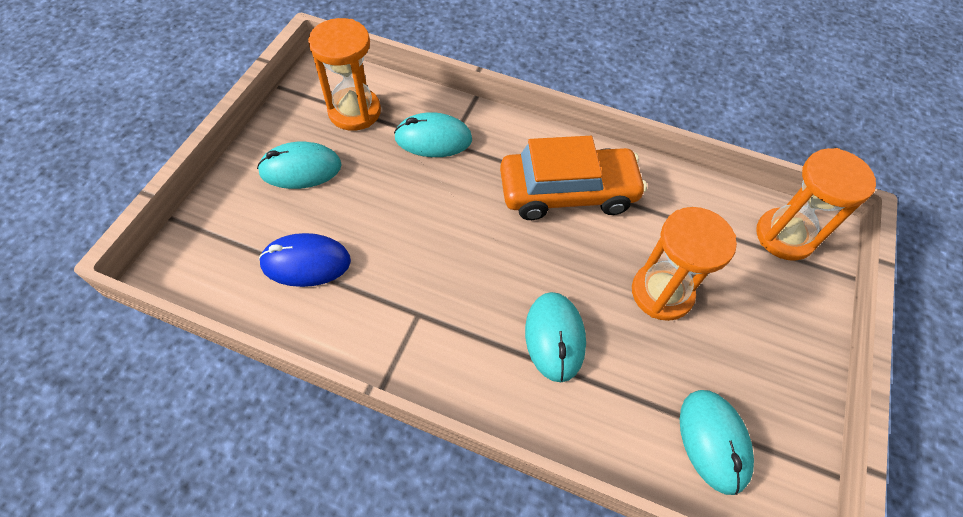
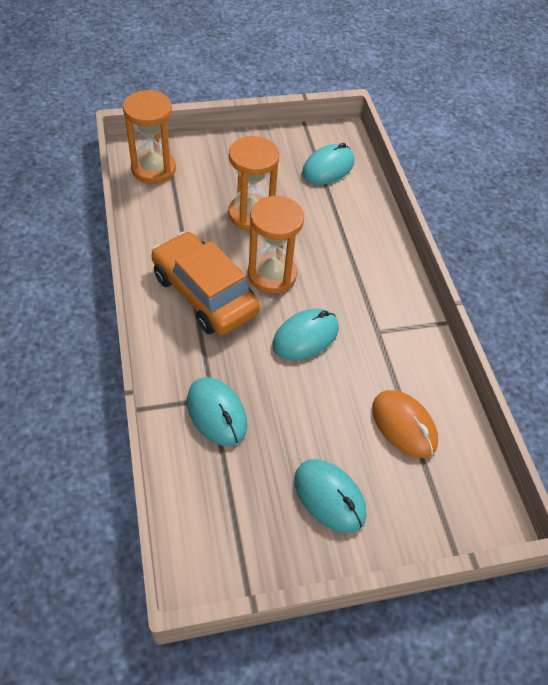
camera: 125 degrees left, 5 degrees down
blue mouse [259,233,351,287] -> orange mouse [372,390,438,458]
orange hourglass [308,18,381,131] -> orange hourglass moved to [248,196,304,293]
turquoise mouse [525,292,586,382] -> turquoise mouse moved to [272,309,339,360]

